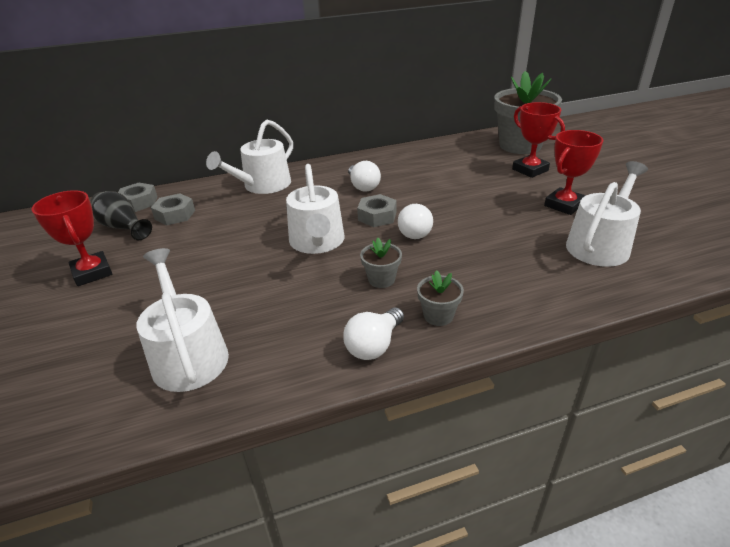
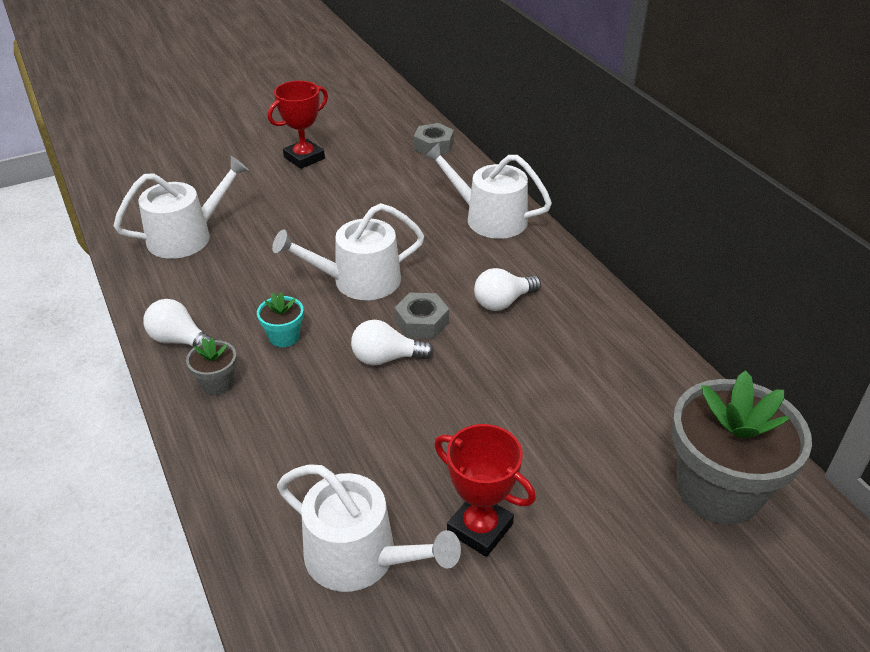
camera: 80 degrees right, 5 degrees up
black vase [90,191,152,240] -> none
grey nut [151,193,195,225] -> none
grey flower pot [360,238,402,288] -> turquoise flower pot [257,293,304,347]
red trophy [512,102,565,178] -> none

